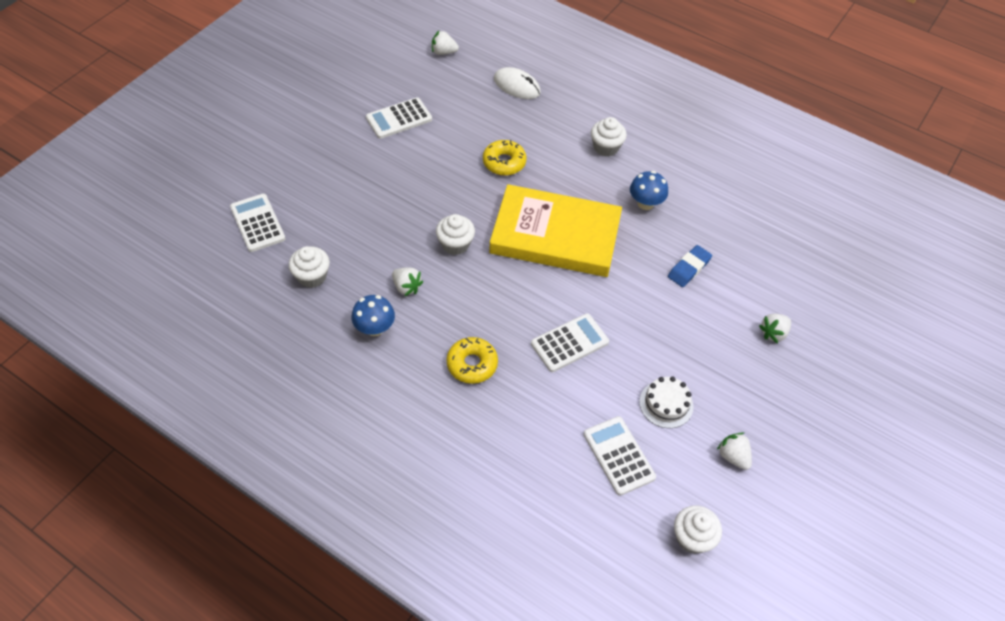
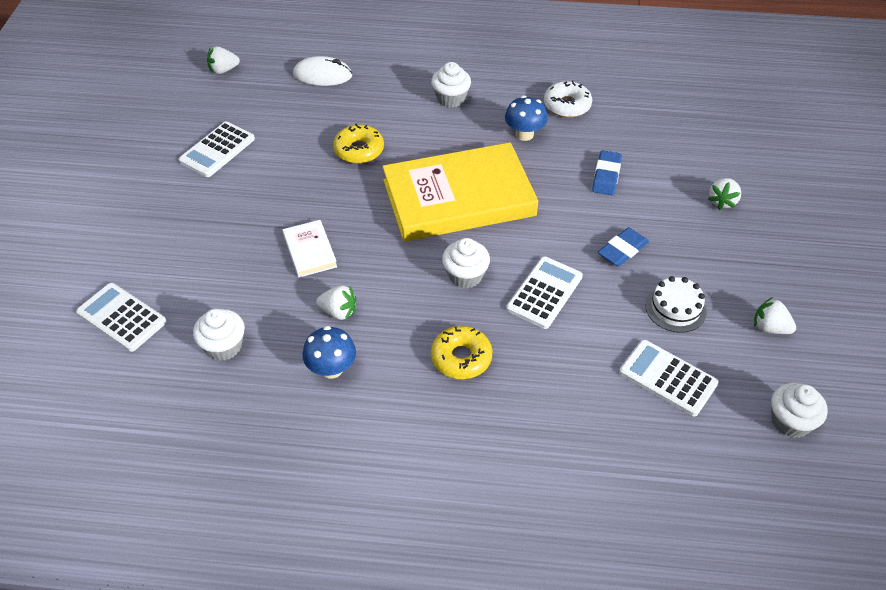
camera: 25 degrees left, 5 degrees down
white cupcake [436,214,475,255] -> white cupcake moved to [442,238,490,288]
none -> white book [282,220,337,278]
none -> white donut [544,80,592,118]
none -> blue eraser [598,228,649,267]

